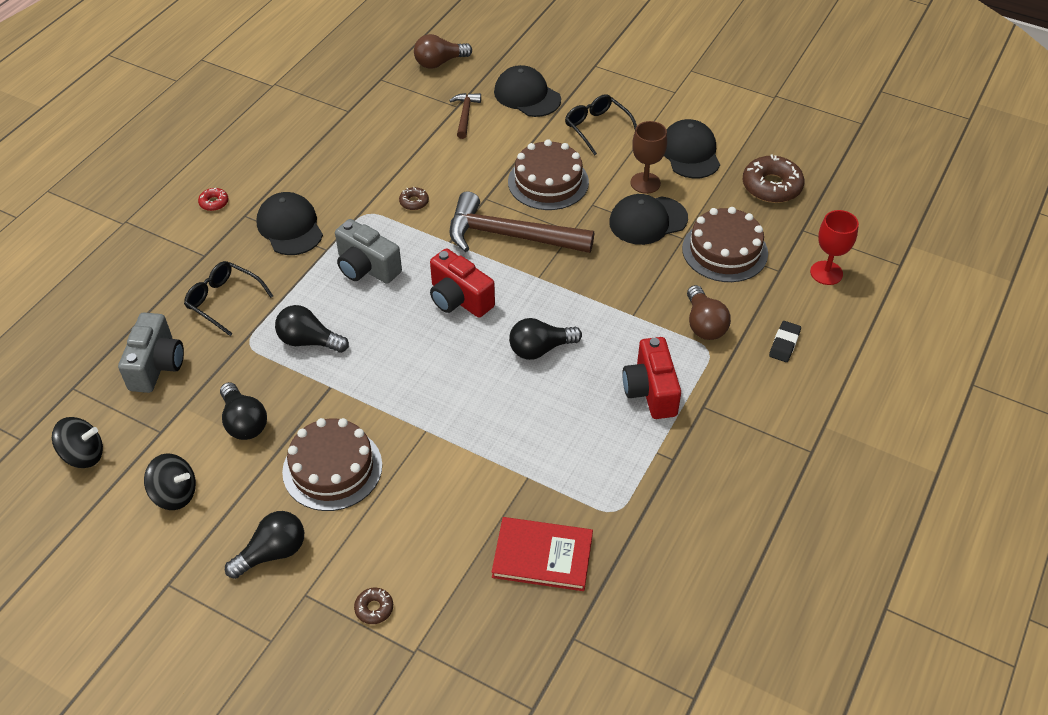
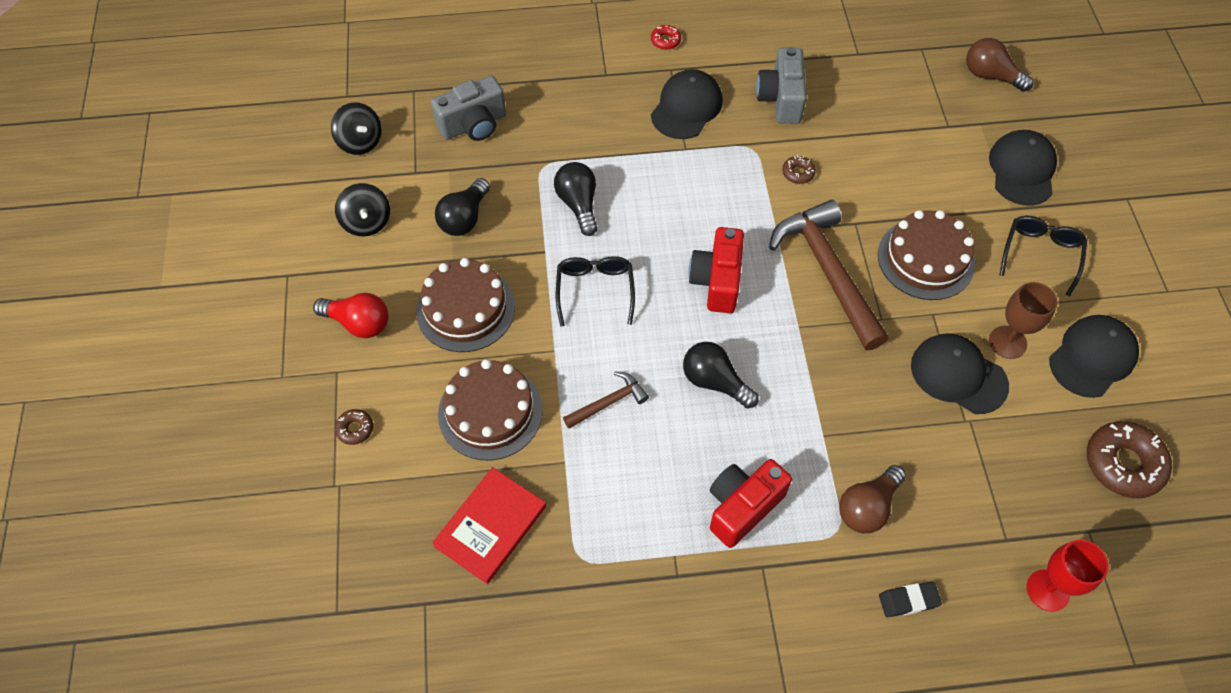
camera: 55 degrees right, 10 degrees up
black glasses [184,261,273,336] -> black glasses moved to [556,256,635,327]
black light bulb [225,511,304,579] -> red light bulb [313,293,388,338]
grey camera [335,219,402,284] -> grey camera moved to [756,47,807,124]
brown hammer [449,93,481,139] -> brown hammer moved to [563,372,649,429]
red book [492,517,593,591] -> red book turned 60 degrees clockwise [432,467,546,584]
brown cake [682,207,768,282] -> brown cake moved to [438,359,543,460]

